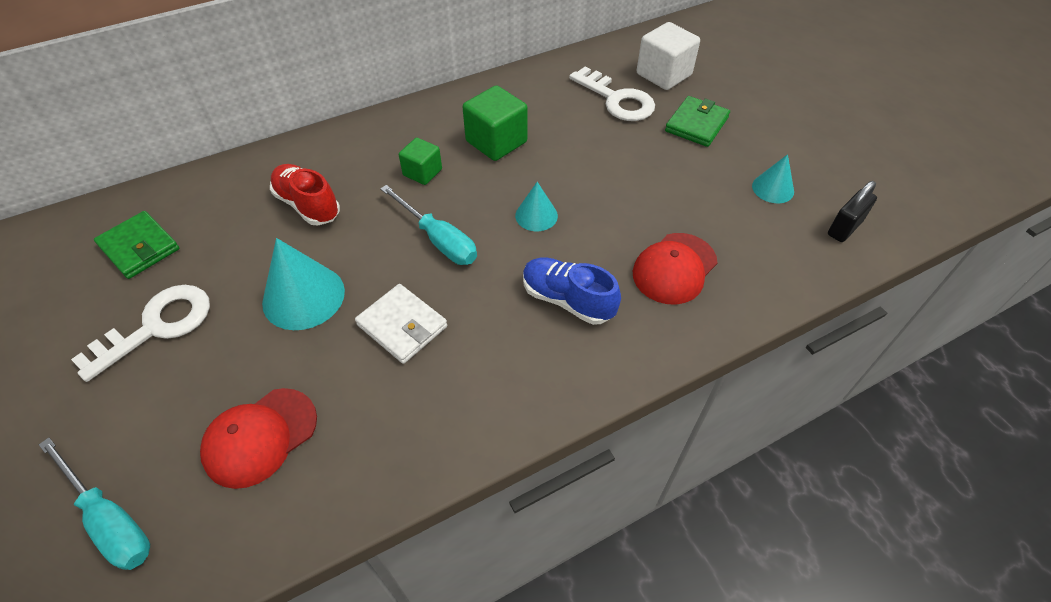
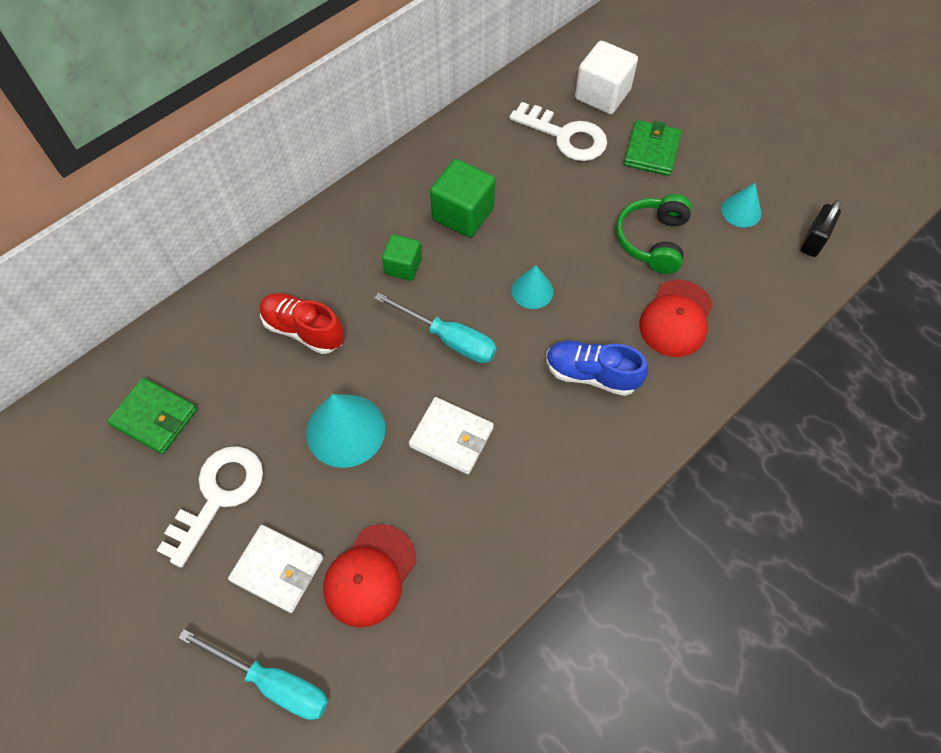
camera: 15 degrees left, 10 degrees up
none -> white wallet [228,525,323,613]
none -> green headphones [616,194,692,274]

